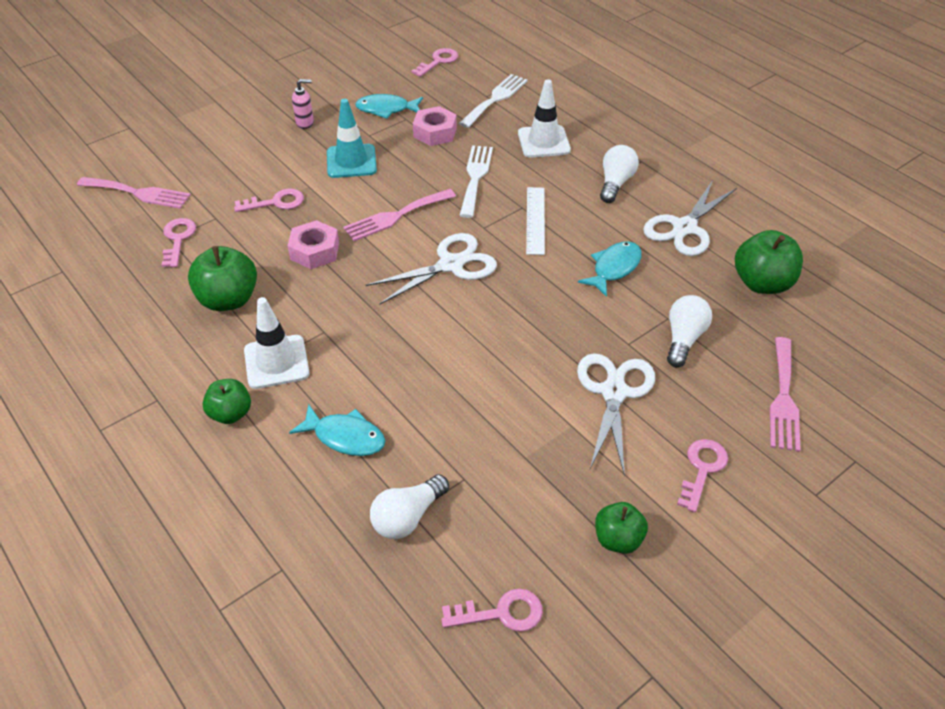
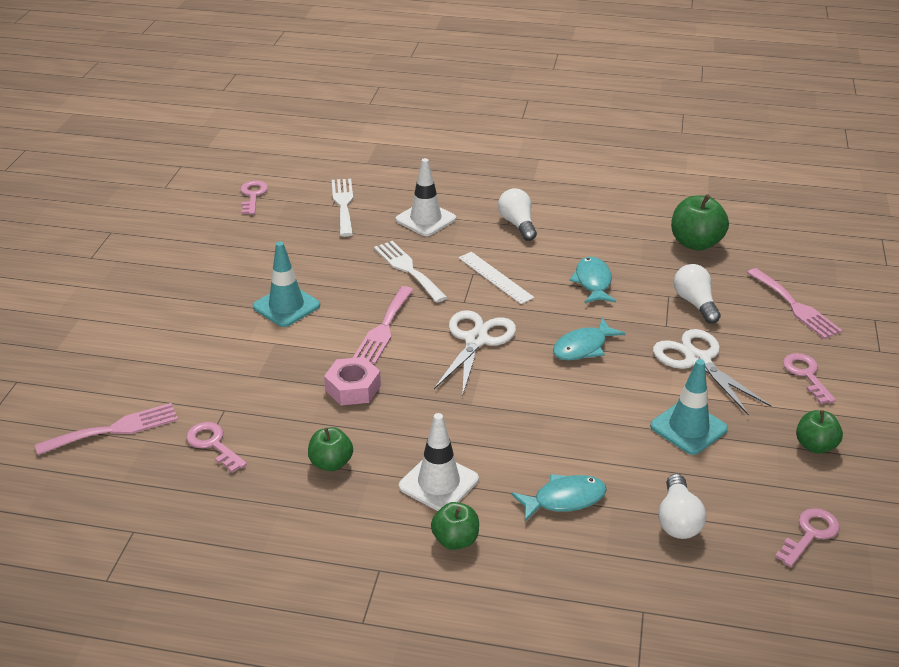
camera: 40 degrees left, 10 degrees down
green apple [188,246,257,311] -> green apple [308,427,353,471], size x0.63
pink key [234,189,304,212] -> none
pink soap dispenser [292,79,314,129] -> none
turquoise fish [355,94,423,119] -> turquoise fish moved to [553,318,626,361]
pink nut [413,106,457,146] -> none
white scissors [643,180,737,256] -> none
none -> turquoise traffic cone [650,359,728,455]

